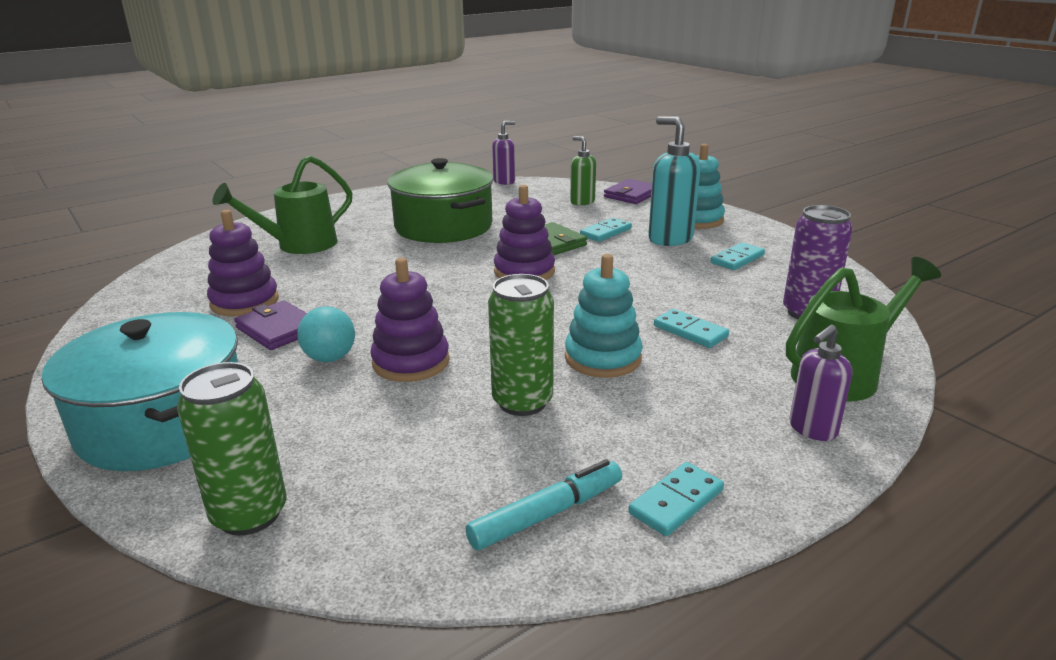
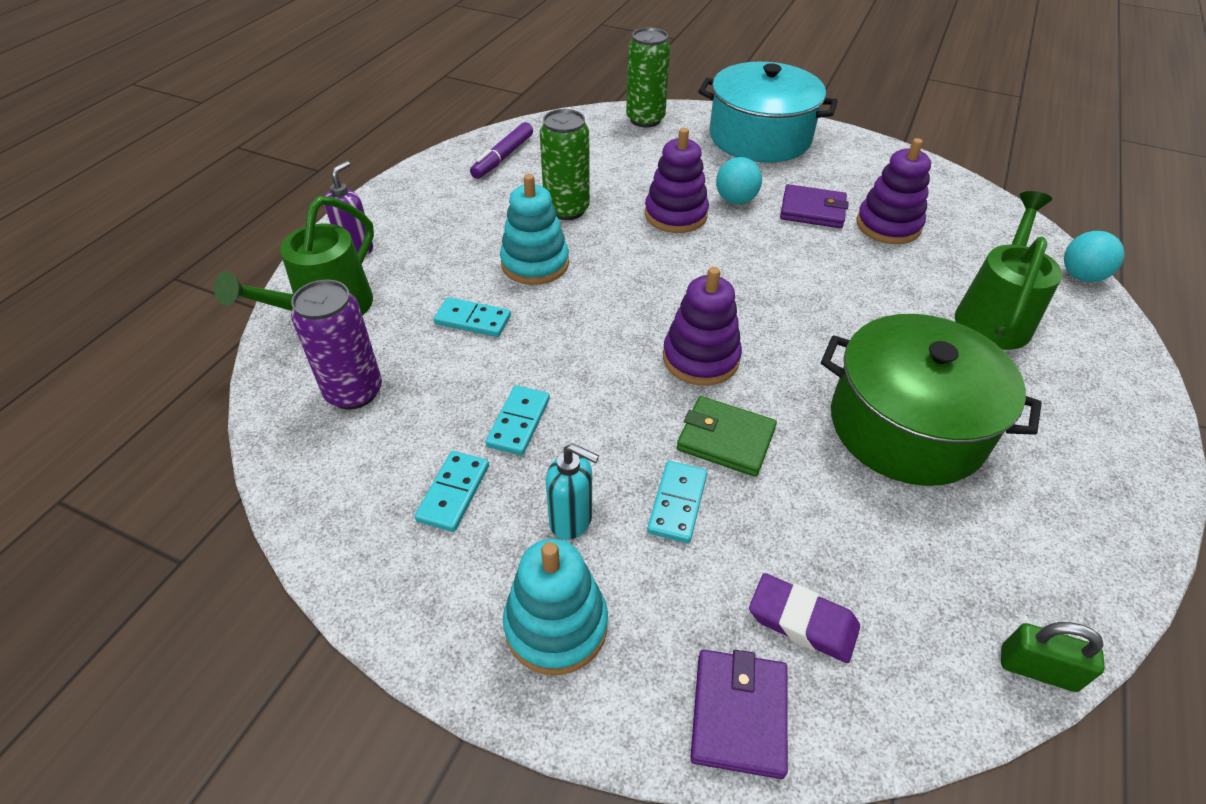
camera: 150 degrees right, 20 degrees up
turquoise marker [465,460,622,550] -> purple marker [470,122,533,179]
purple soap dispenser [492,121,515,185] -> green padlock [1001,622,1105,692]
green soap dispenser [570,136,596,205] -> purple eraser [749,573,860,663]
turquoise domino [628,462,724,536] -> turquoise domino moved to [486,385,550,455]
turquoise soap dispenser [648,116,701,246] -> turquoise soap dispenser [546,443,599,540], size x0.62
none -> turquoise ball [1064,231,1125,282]

